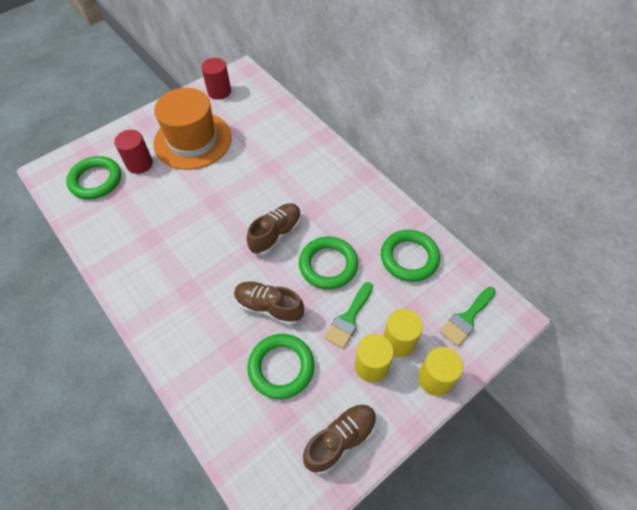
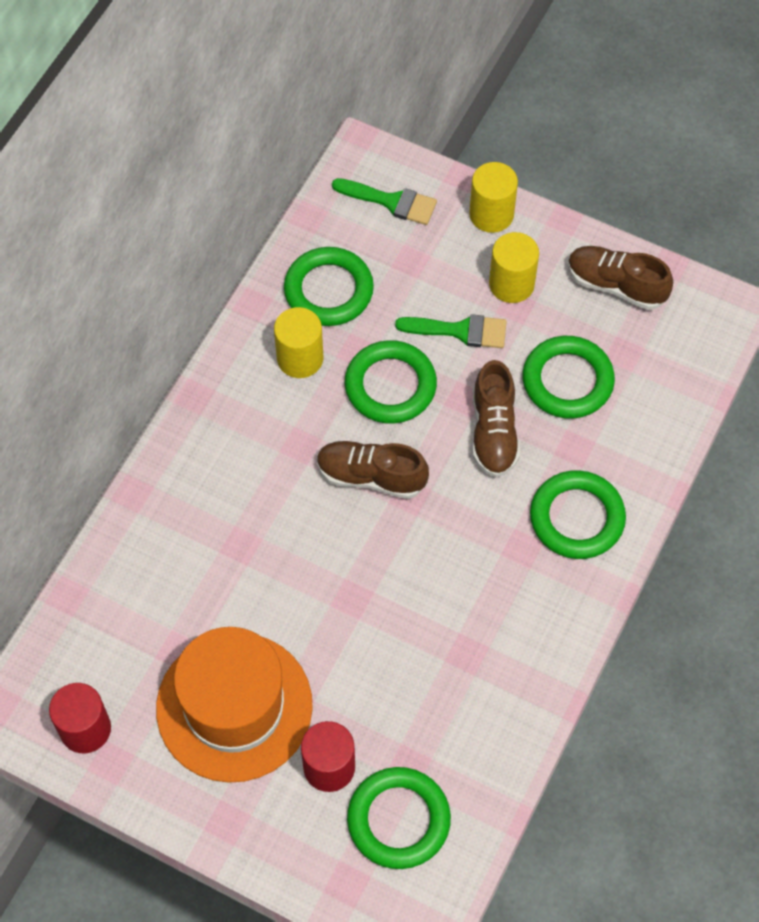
camera: 115 degrees left, 5 degrees up
yellow cylinder [383,309,423,357] -> yellow cylinder moved to [274,307,323,378]
none -> green ring [530,470,626,559]

